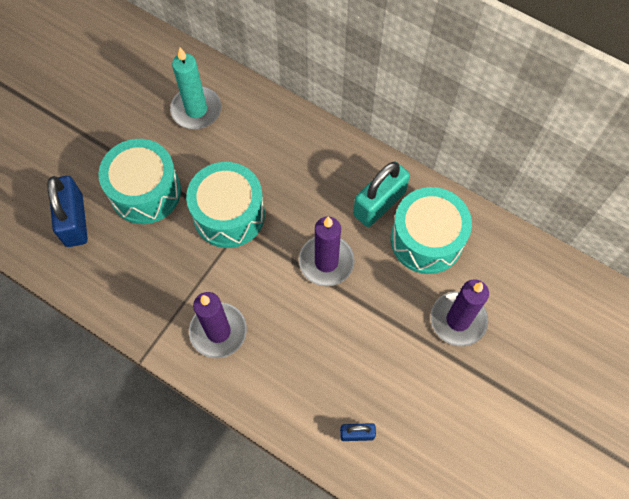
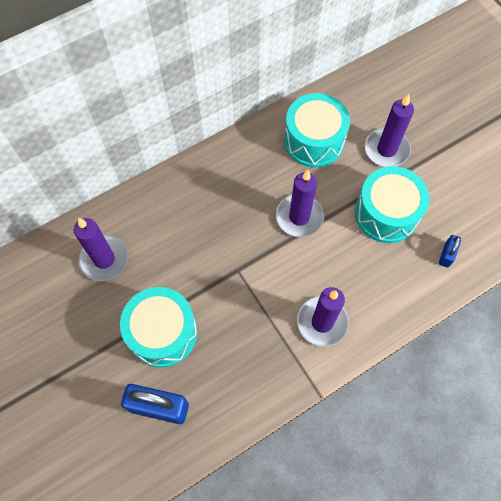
camera: 65 degrees left, 0 degrees up
turquoise candle [170,48,221,129] -> purple candle [74,218,128,281]
turquoise drum [186,162,265,248] -> turquoise drum moved to [355,166,430,243]
turquoise padlock [353,161,410,227] -> none

